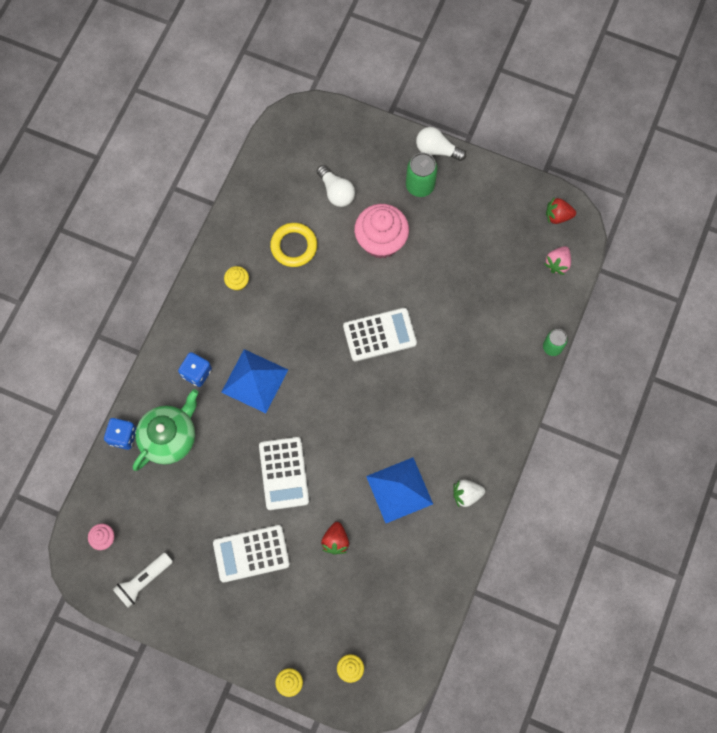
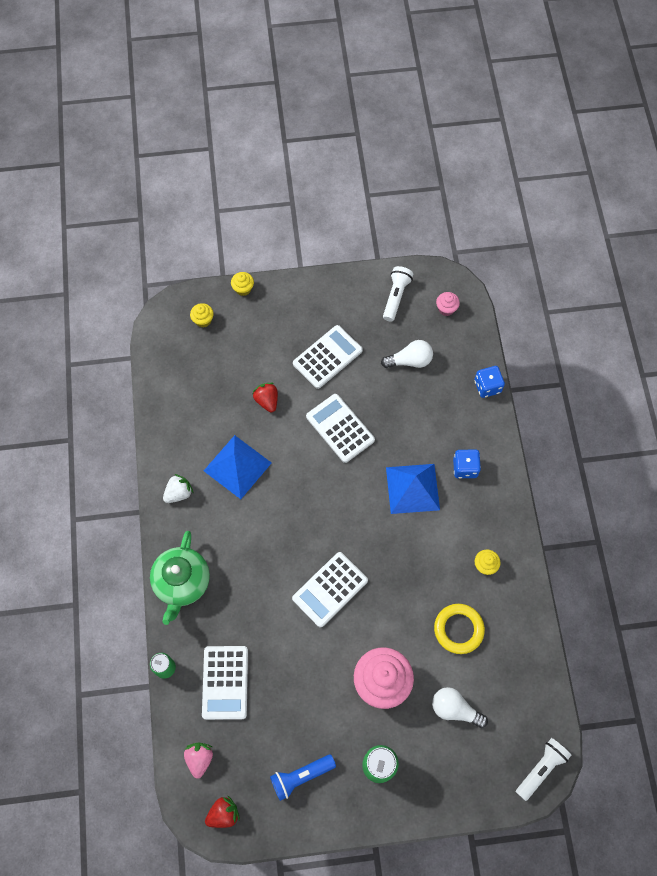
camera: 150 degrees right, 5 degrees down
green teapot [133,389,199,471] -> green teapot moved to [150,531,210,625]
white light bulb [416,127,466,161] -> white light bulb moved to [381,340,433,368]
none -> white calculator [202,646,248,720]
none -> blue flashlight [270,754,336,801]
none -> white flashlight [516,738,572,801]

